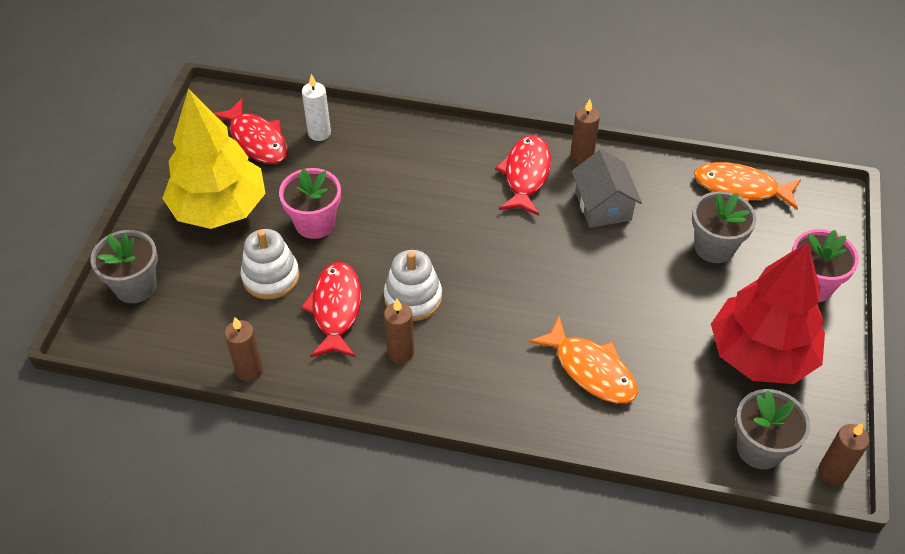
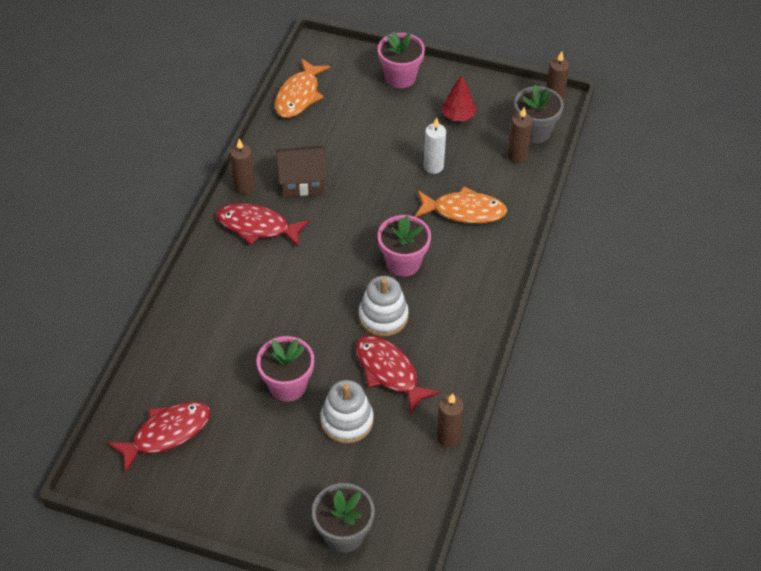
camera: 85 degrees left, 0 degrees up
yellow tree [162,89,266,229] -> none
red fish [301,262,361,358] -> red fish turned 45 degrees clockwise [356,335,440,414]
white candle [302,74,331,141] -> white candle moved to [424,117,446,174]
brown candle [384,299,414,363] -> brown candle moved to [508,107,533,163]
orange fish [529,316,638,403] -> orange fish turned 45 degrees clockwise [415,186,507,224]
grey house [572,149,642,228] -> brown house [276,146,328,197]
grey flower pot [692,191,756,263] -> none
red tree [711,242,825,384] -> red tree [441,75,476,121], size x0.43
none -> pink flower pot [378,215,431,276]

